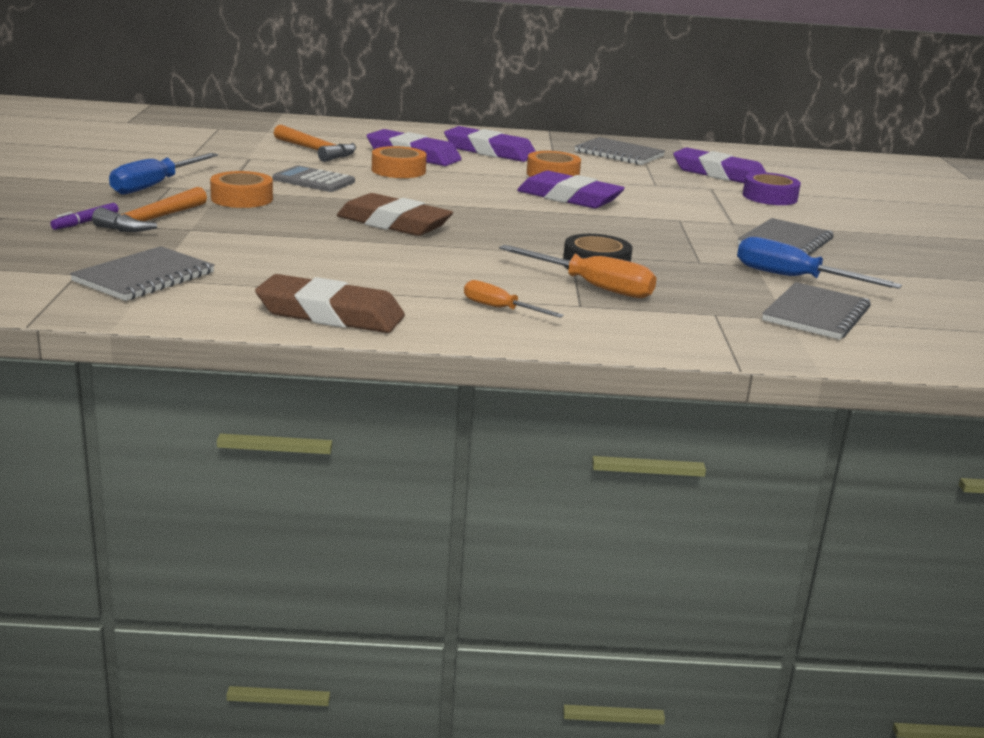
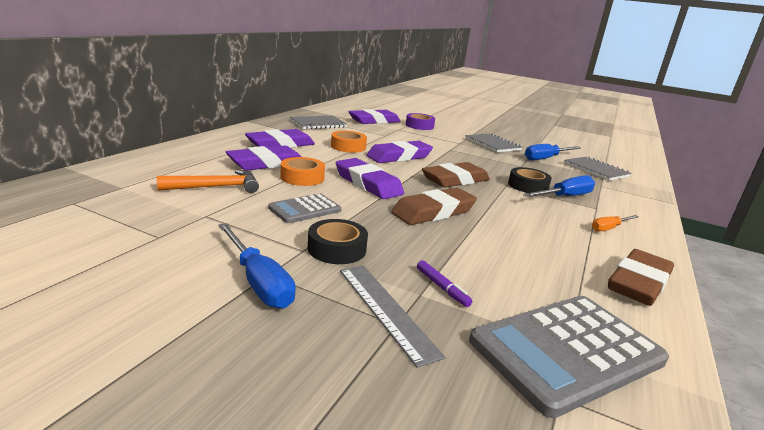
camera: 65 degrees left, 0 degrees up
purple marker [50,203,119,230] -> purple marker moved to [417,260,472,307]
grey notebook [70,246,215,301] -> grey calculator [469,296,669,418]
orange hammer [92,187,207,232] -> grey ruler [340,266,445,368]
orange tape [210,171,273,208] -> black tape [308,219,368,264]
orange screwdriver [499,245,657,298] -> blue screwdriver [523,175,595,197]
none -> purple eraser [336,158,404,199]
none -> brown eraser [422,162,490,187]

